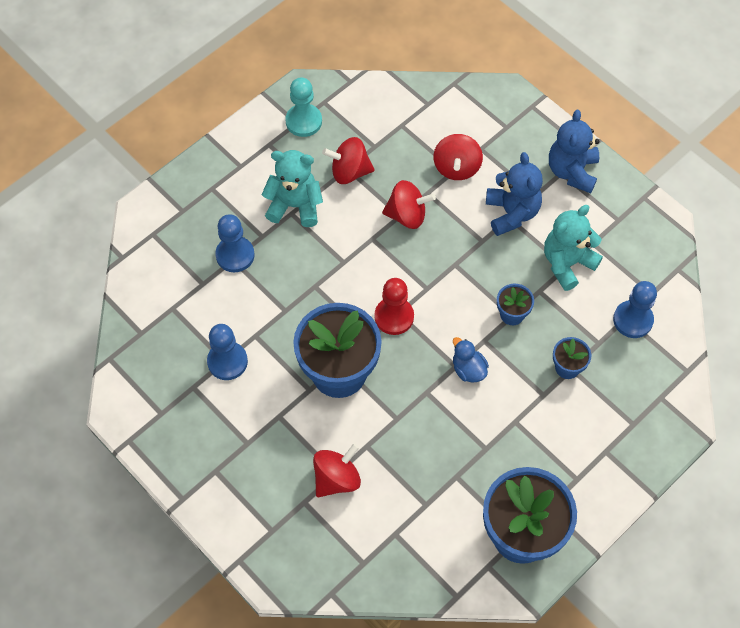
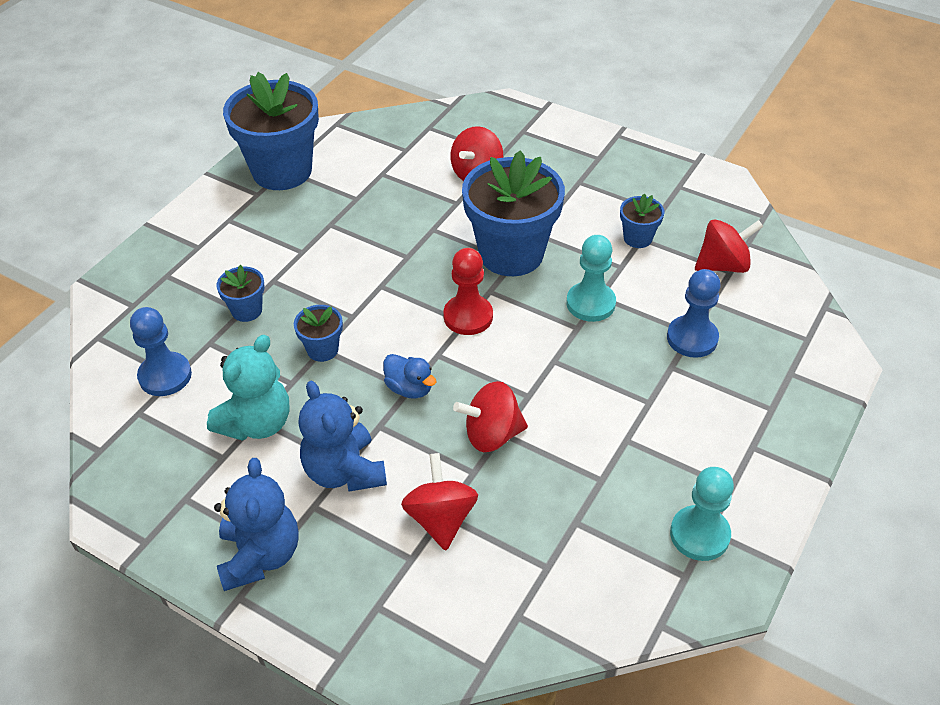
camera: 165 degrees right, 15 degrees down
blue pawn [207,324,248,380] -> blue flower pot [620,194,664,248]
turquoise teddy bear [262,150,323,227] -> none
red spinning top [322,137,375,184] -> red spinning top moved to [695,219,764,273]
blue duck [453,337,489,383] -> blue duck moved to [383,354,436,399]
none -> turquoise pawn [566,235,616,322]

